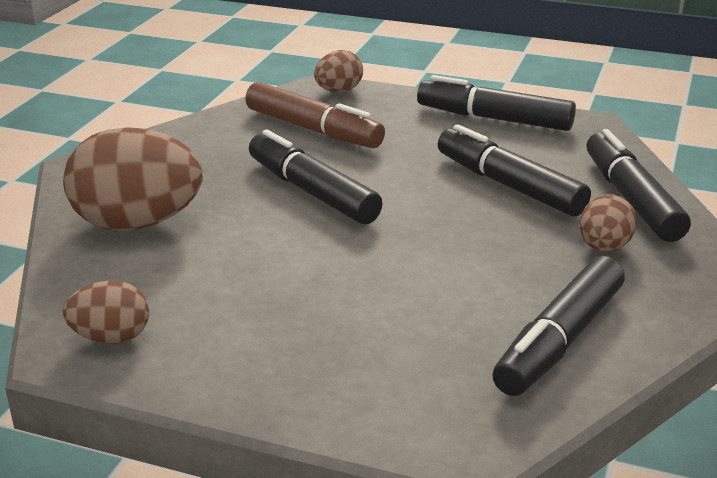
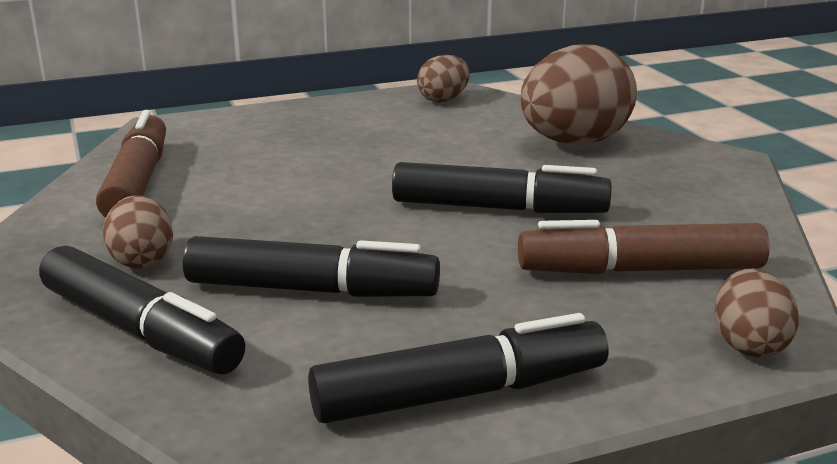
camera: 140 degrees right, 5 degrees down
black marker [492,256,625,396] -> brown marker [96,110,166,218]

